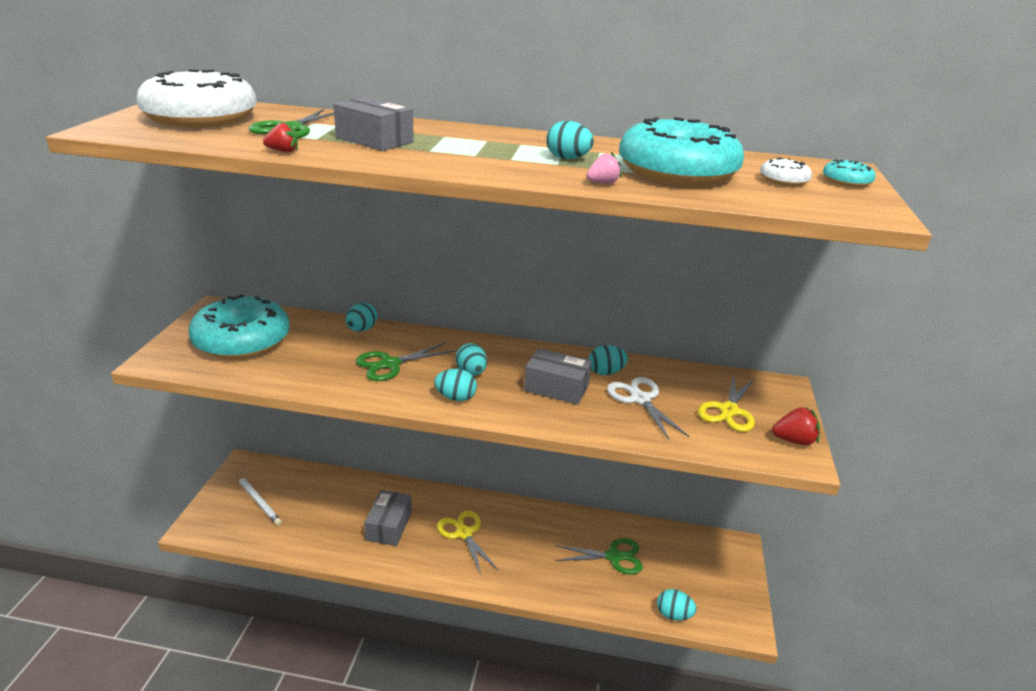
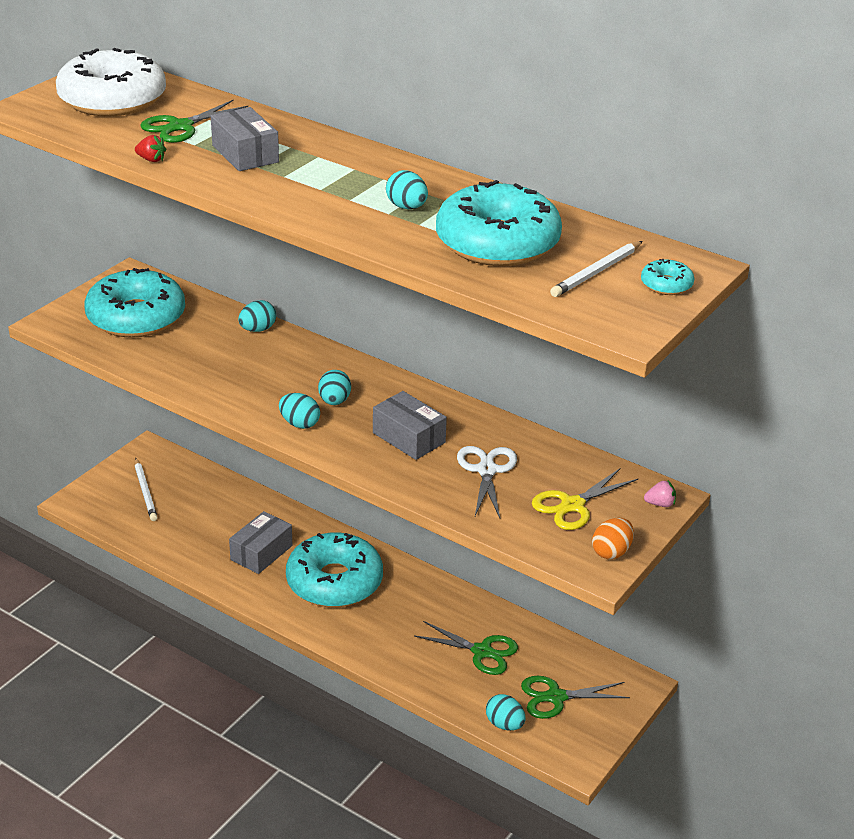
camera: 25 degrees right, 5 degrees up
green scissors [356,343,455,381] -> green scissors moved to [521,676,630,719]
yellow scissors [437,511,498,575] -> turquoise donut [286,533,383,608]
pink strawberry [586,152,622,184] -> pink strawberry moved to [644,481,676,507]
turquoise egg [588,345,628,375] -> none
white donut [760,157,812,186] -> white pencil [550,241,643,297]
red strawberry [772,407,820,446] -> orange egg [592,518,634,559]

